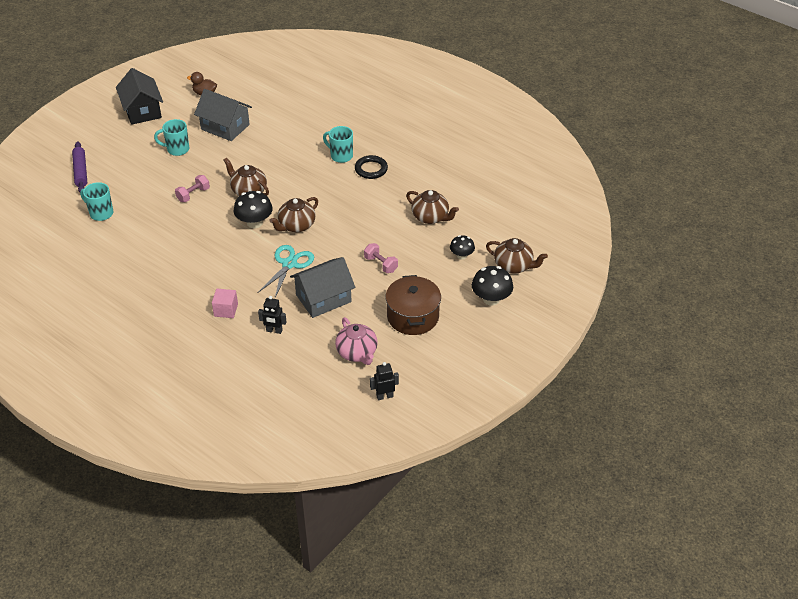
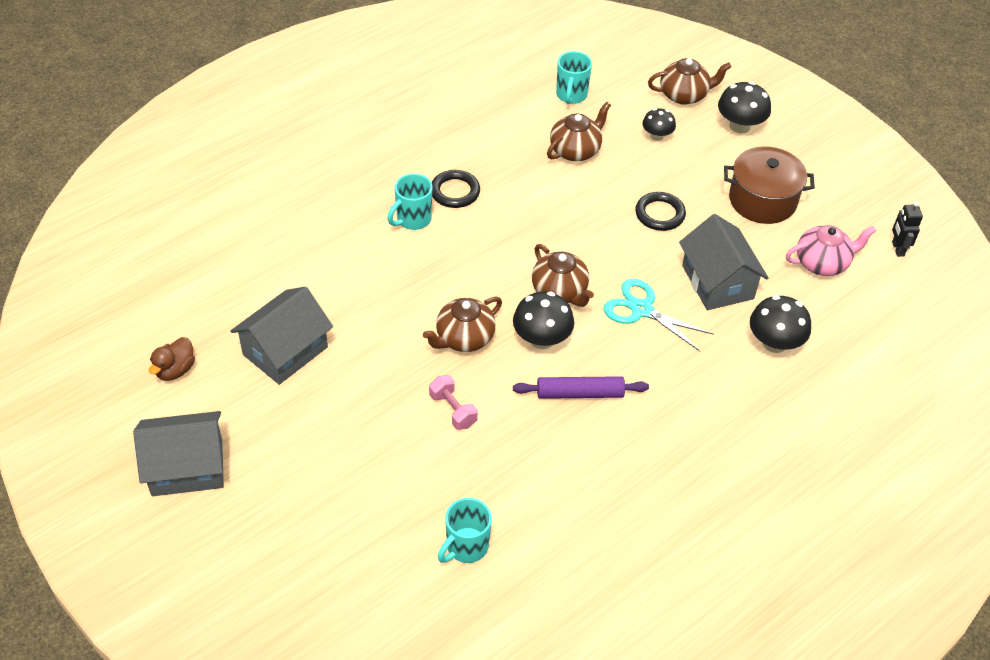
camera: 80 degrees left, 5 degrees up
purple rolling pin [72,141,87,192] -> purple rolling pin moved to [513,376,649,399]
black house [116,68,163,125] -> grey house [133,411,224,496]
turquoise mug [154,119,189,156] -> turquoise mug moved to [556,51,592,104]
pink cube [212,289,238,318] -> none
black robot [258,296,286,334] -> black mushroom [750,295,811,353]
pink dumbbell [364,243,398,273] -> black ring [635,192,686,231]
brown teapot [486,238,548,274] -> brown teapot turned 45 degrees clockwise [648,58,731,105]

